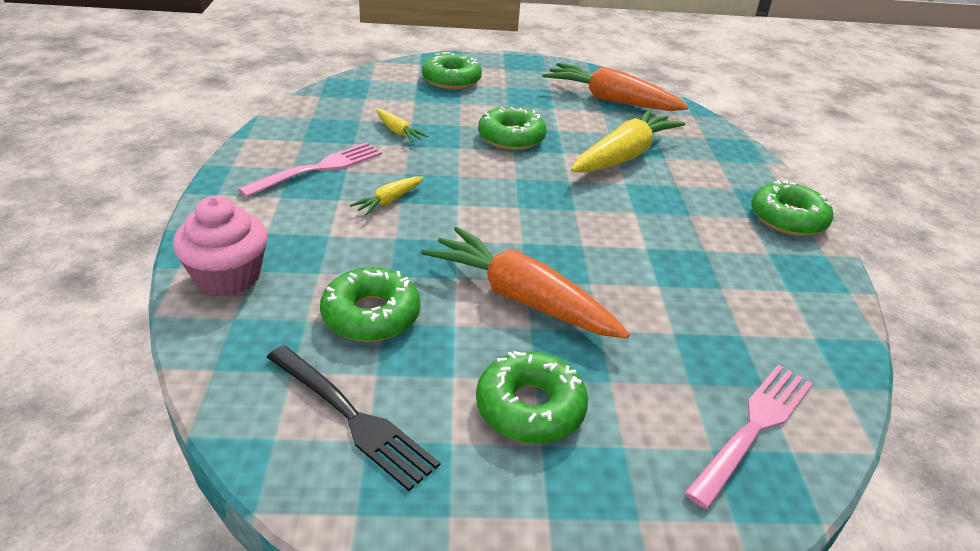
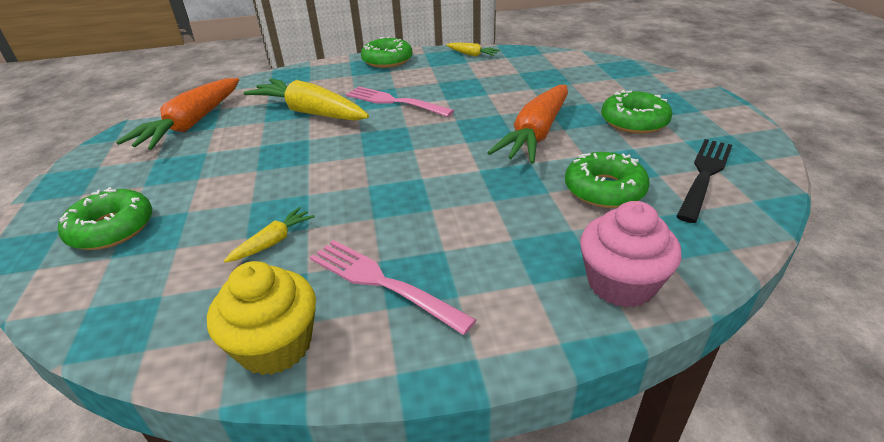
camera: 95 degrees left, 0 degrees up
yellow carrot [350,176,424,216] -> yellow carrot moved to [446,43,500,57]
green donut [478,107,547,150] -> none
pink fork [685,365,813,509] -> pink fork moved to [346,86,454,117]
none -> yellow cupcake [207,261,316,375]

